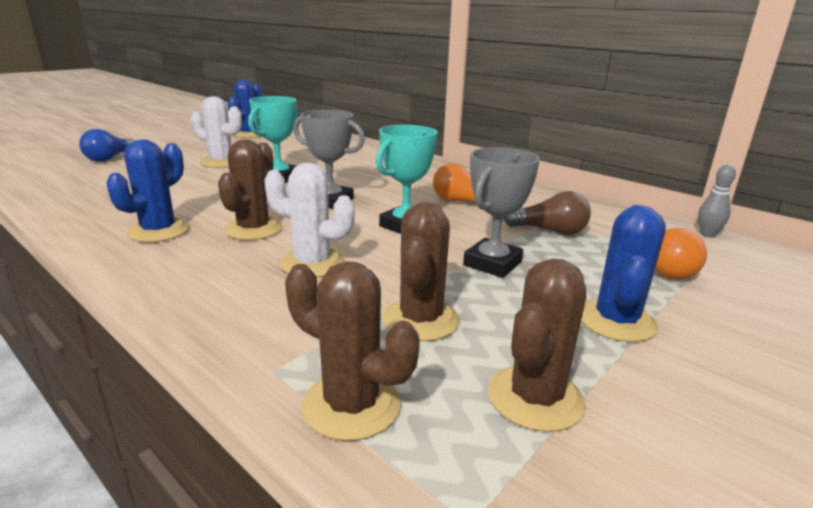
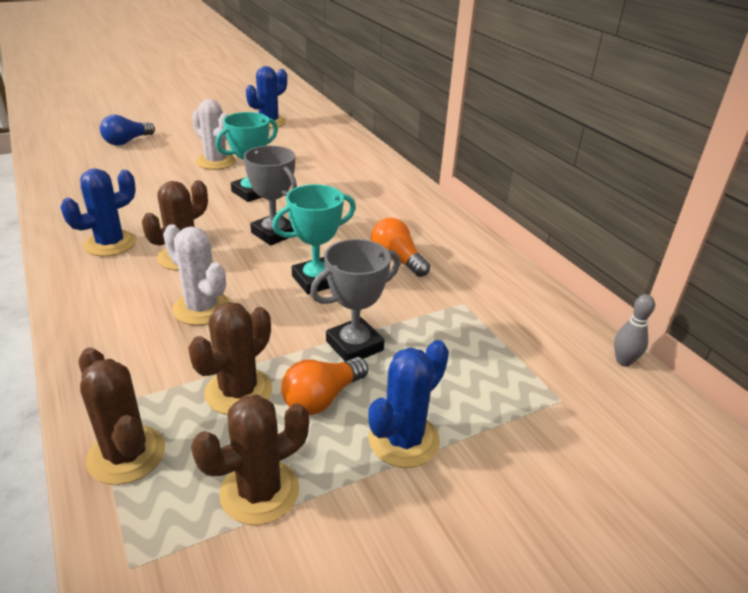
camera: 20 degrees right, 10 degrees up
brown light bulb [503,191,591,235] -> none
orange light bulb [655,228,707,280] -> orange light bulb moved to [281,357,368,415]

